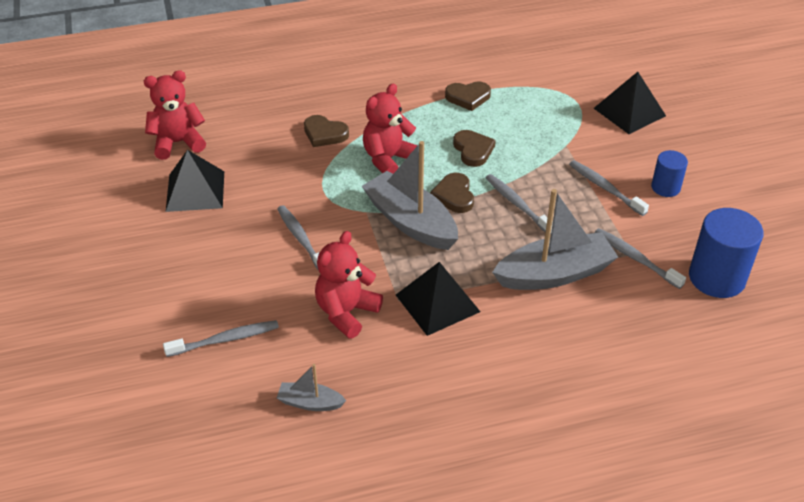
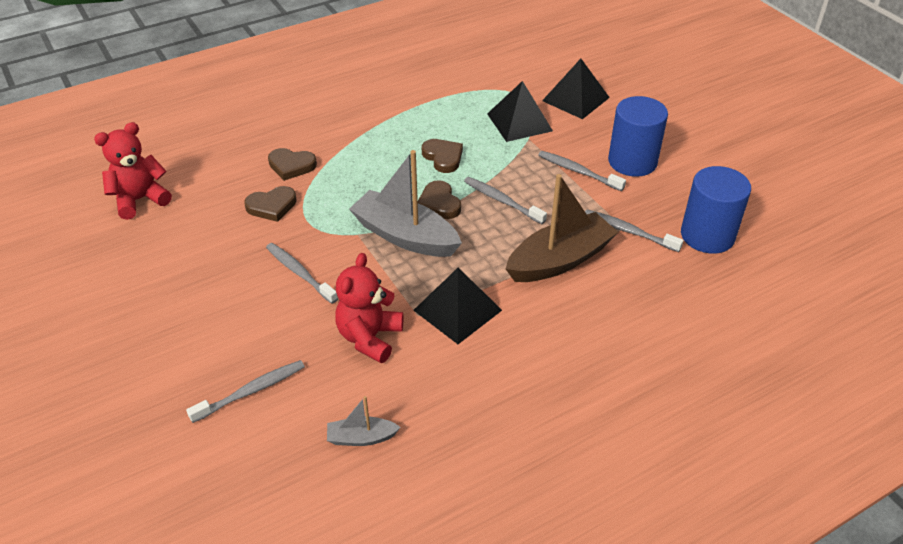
camera: 15 degrees left, 0 degrees up
black pyramid [166,150,224,212] -> black pyramid moved to [487,81,553,142]
red teddy bear [363,84,418,174] -> none
brown heart [445,81,491,111] -> brown heart moved to [244,186,297,222]
grey boat [492,189,618,290] -> brown boat [506,174,618,282]
blue cylinder [651,150,688,197] -> blue cylinder [608,96,668,177], size x1.76

